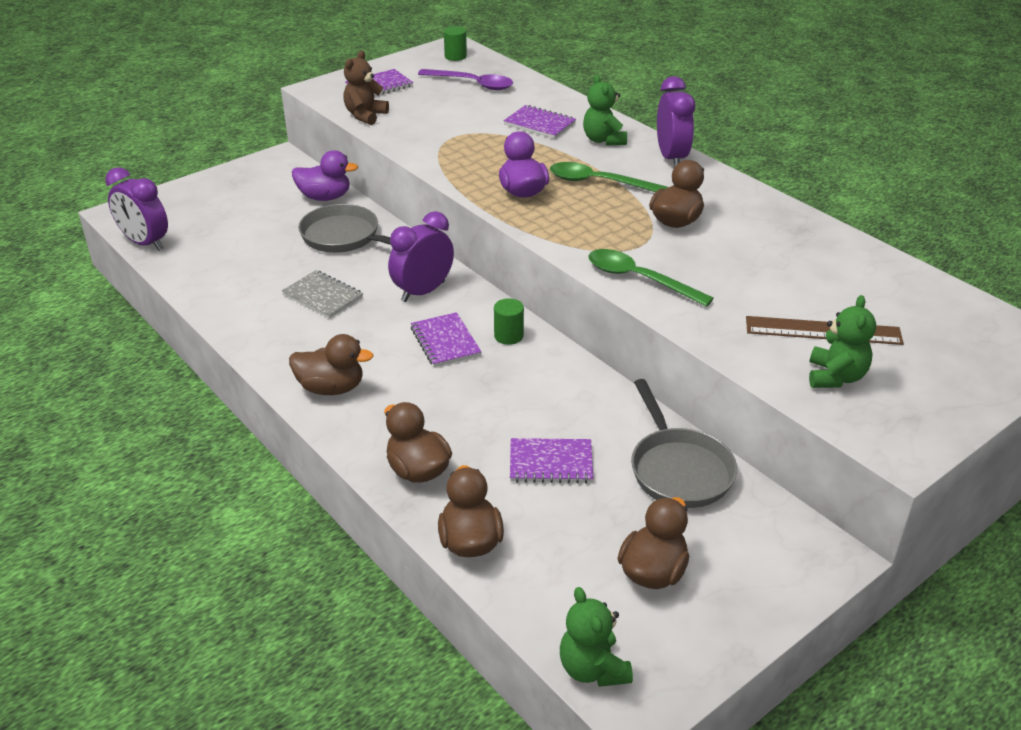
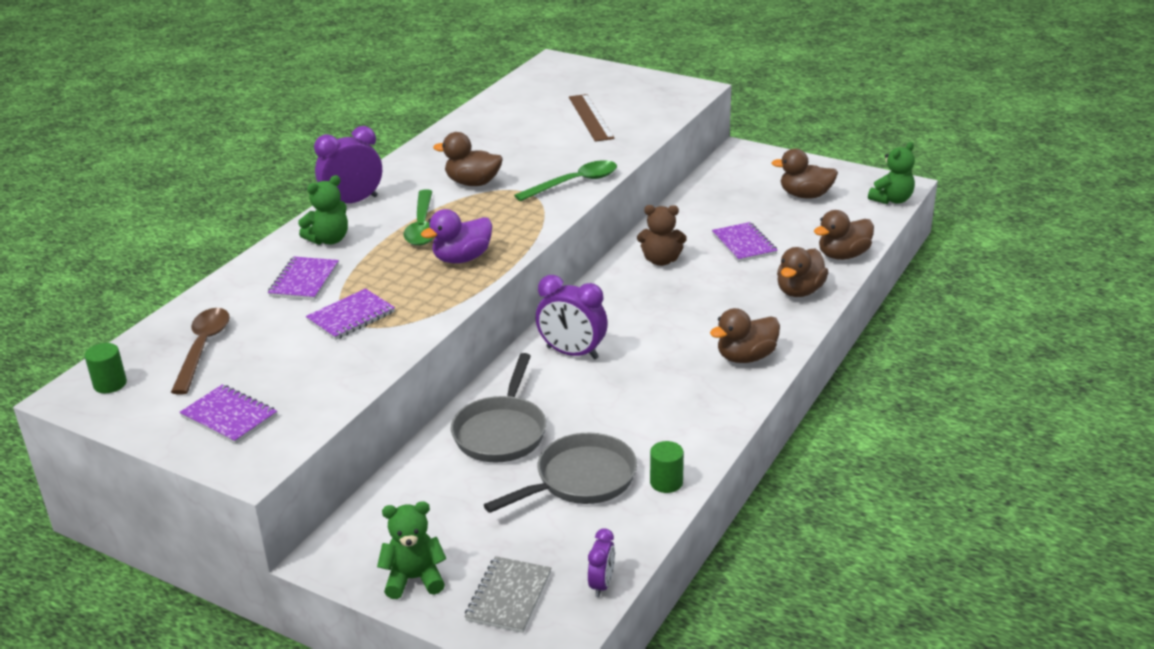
camera: 110 degrees left, 5 degrees down
purple clock [105,167,168,251] -> purple clock [588,528,615,597], size x0.56
grey notebook [282,270,363,319] -> grey notebook moved to [464,556,551,633]
brown duck [289,334,374,395] -> brown duck turned 105 degrees counterclockwise [710,308,780,363]
purple duck [292,150,358,201] -> none
brown teddy bear [343,51,389,125] -> brown teddy bear moved to [637,205,687,266]
purple notebook [411,312,481,367] -> purple notebook moved to [306,288,395,340]
purple spoon [418,69,513,90] -> brown spoon [171,308,230,395]
green cylinder [494,298,524,345] -> green cylinder moved to [650,441,684,493]
green spoon [589,249,714,307] -> green spoon turned 135 degrees counterclockwise [514,160,617,201]
grey pan [631,379,737,508] -> grey pan moved to [484,433,637,513]
green teddy bear [809,295,876,388] -> green teddy bear moved to [377,501,446,599]

